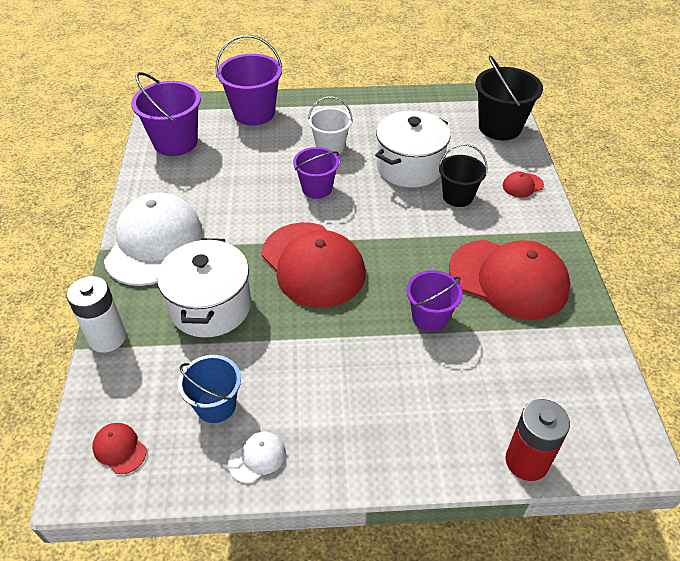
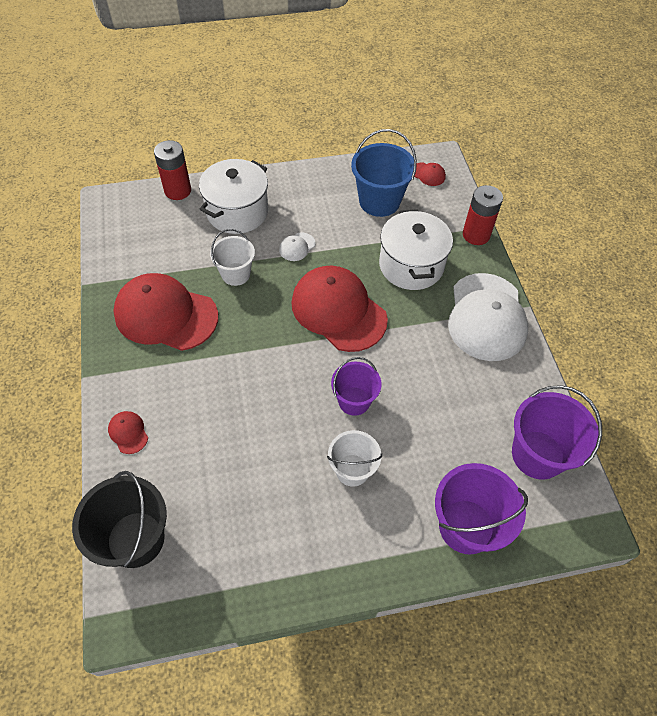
camera: 170 degrees right, 10 degrees up
white battery [67,276,126,353] -> red battery [463,185,503,245]
blue bucket [178,355,241,423] -> blue bucket [351,129,417,217], size x1.56
white cap [228,432,286,483] -> white cap moved to [279,232,315,261]
white pot [375,111,450,188] -> white pot moved to [199,159,268,234]
purple bucket [406,270,463,332] -> white bucket [210,229,255,286]
black bucket [439,144,488,207] -> none
red cap [503,172,544,198] -> red cap turned 90 degrees counterclockwise [108,411,148,454]

